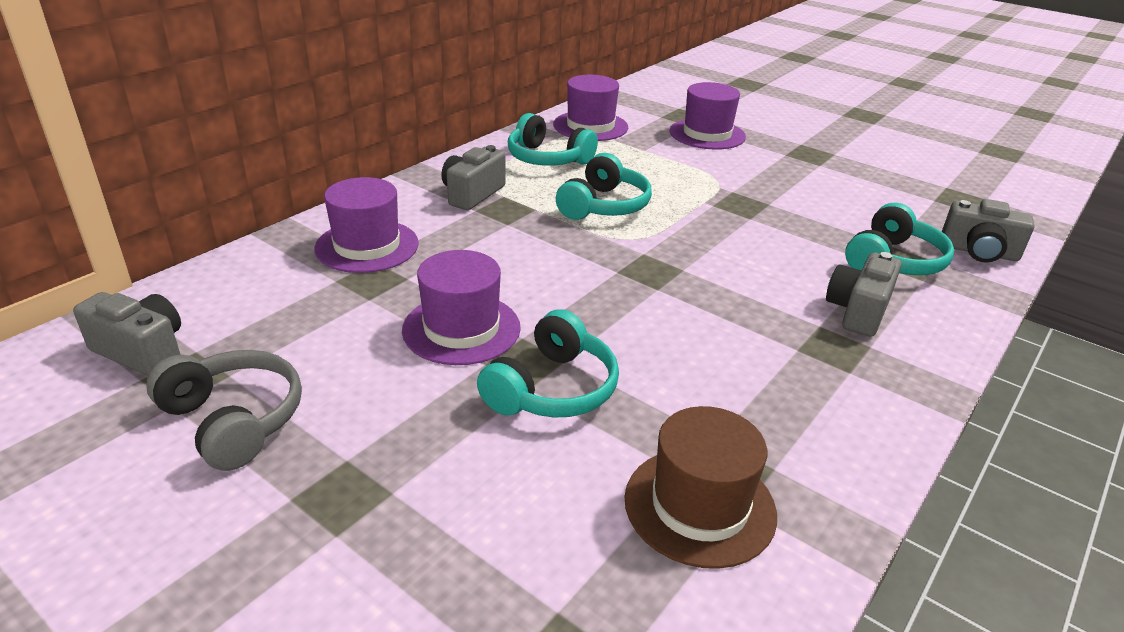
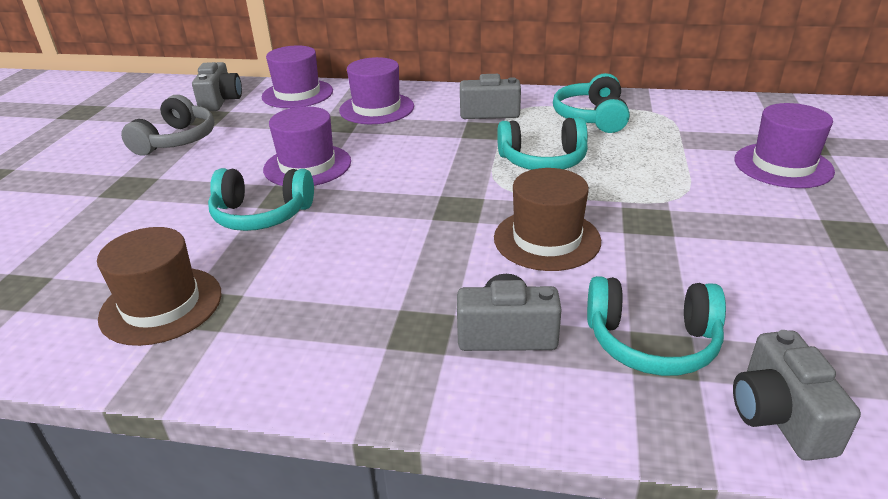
camera: 65 degrees right, 0 degrees up
purple hat [553,75,628,141] -> purple hat moved to [262,45,333,108]
none -> brown hat [494,168,601,271]

